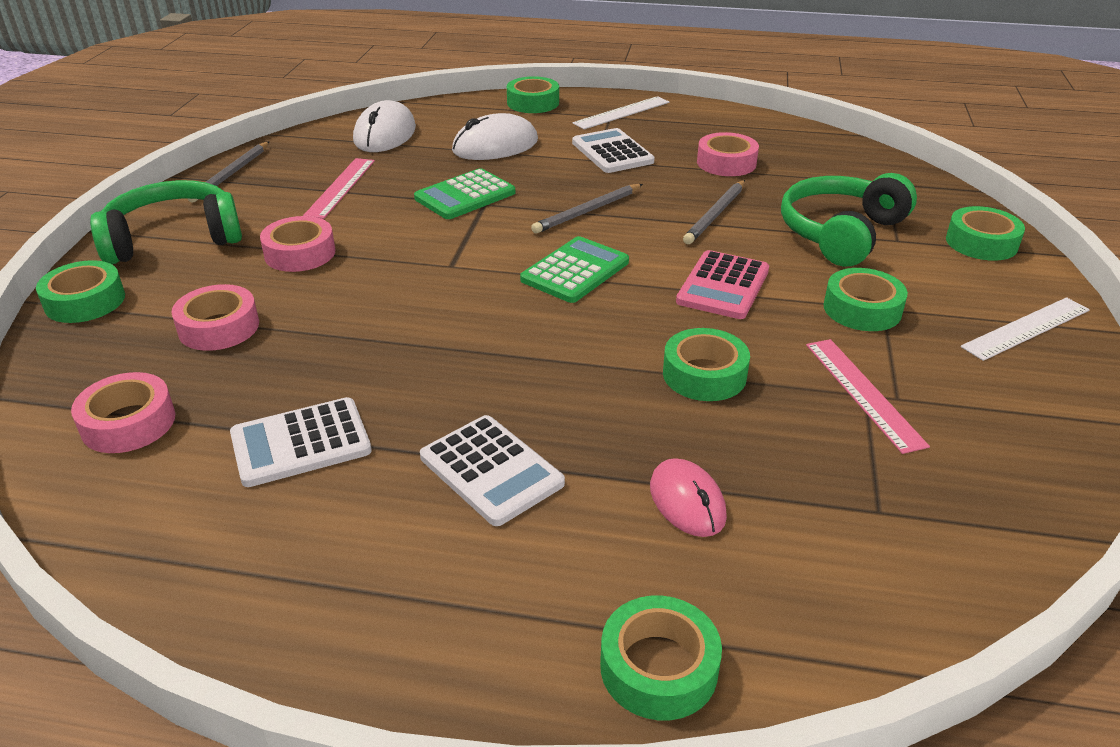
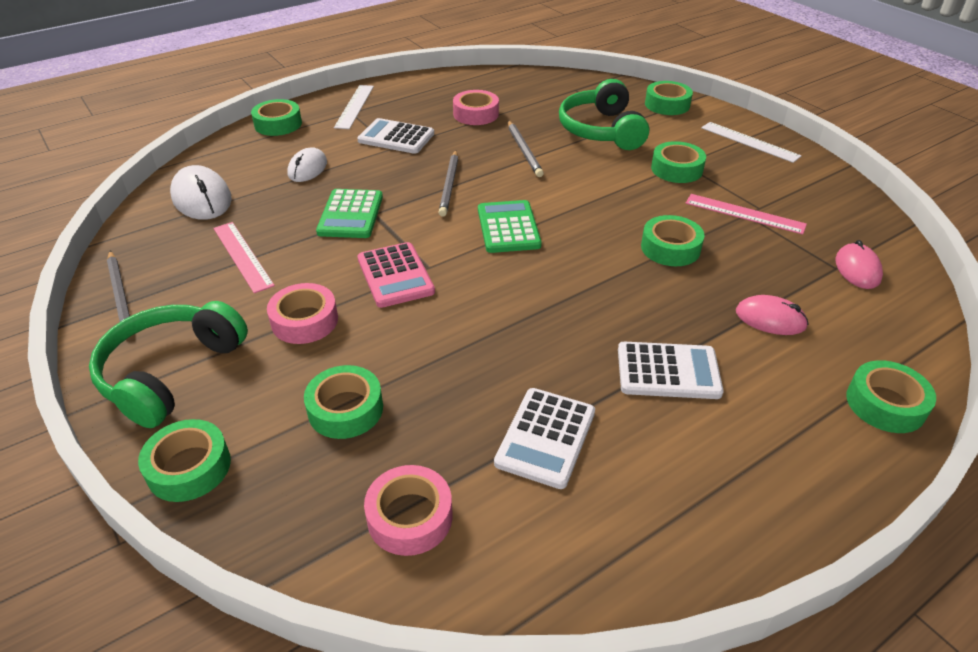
camera: 45 degrees left, 5 degrees up
pink tape [171,284,259,351] -> green tape [304,365,383,439]
white mouse [452,113,538,160] -> white mouse [287,147,327,182], size x0.66
pink calculator [676,250,769,319] -> pink calculator moved to [357,242,435,308]
white ruler [961,297,1090,361] -> white ruler turned 60 degrees counterclockwise [701,122,801,163]
none -> pink mouse [836,240,883,289]

